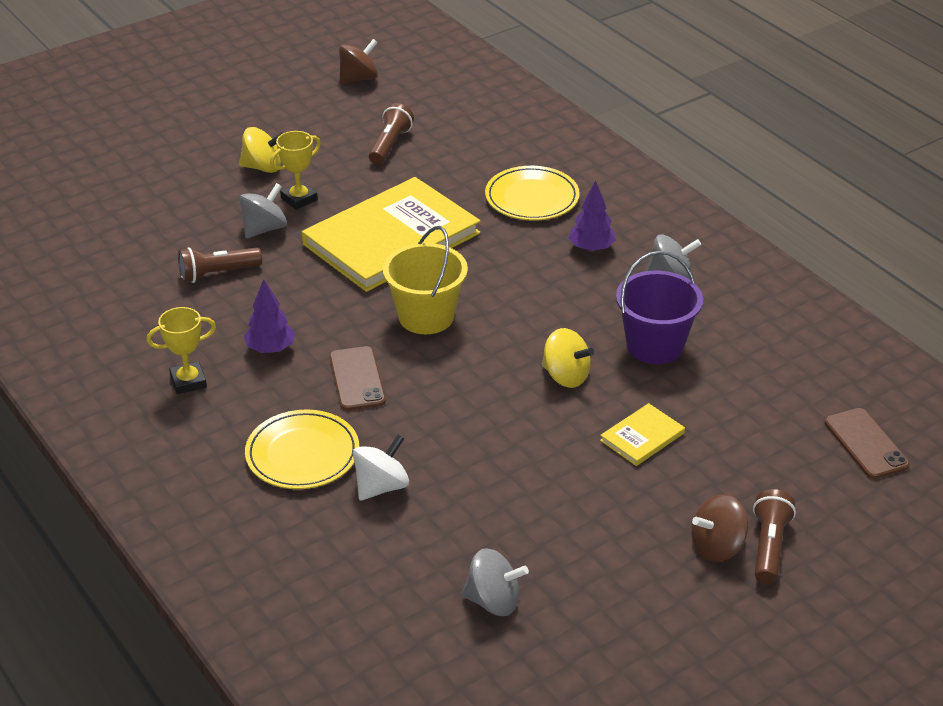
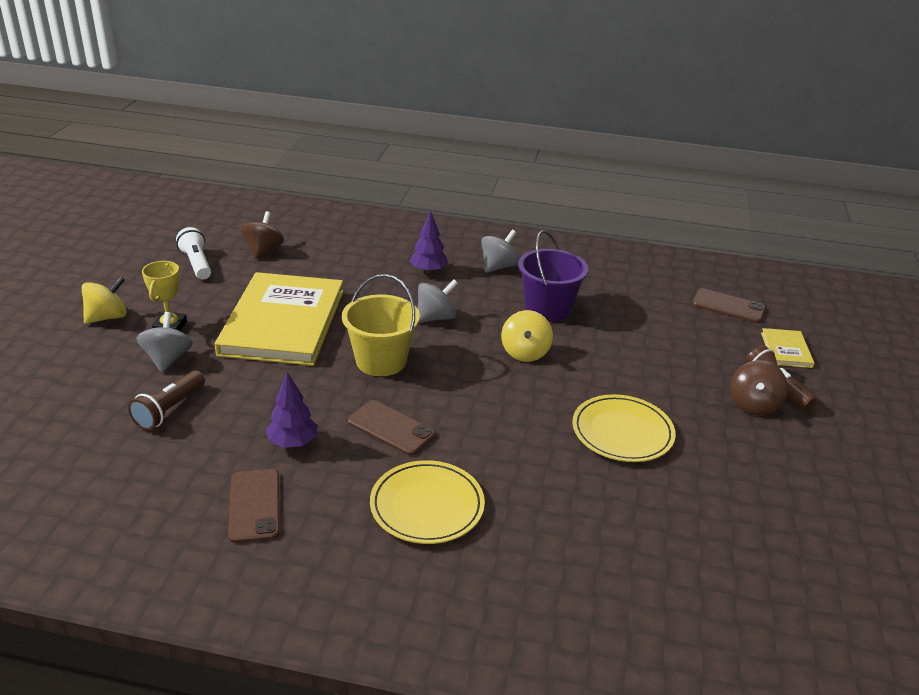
camera: 45 degrees left, 5 degrees down
yellow trophy [147,307,216,394] -> brown phone [228,469,280,543]
brown spinning top [339,39,378,84] -> brown spinning top moved to [240,211,284,259]
white spinning top [353,435,409,501] -> none
brown flashlight [369,103,414,165] -> white flashlight [176,227,211,280]
grey spinning top [462,548,529,616] -> grey spinning top moved to [418,279,458,323]
yellow plate [485,166,580,221] -> yellow plate moved to [572,394,676,462]
yellow spinning top [542,328,594,388] -> yellow spinning top turned 105 degrees clockwise [501,310,553,362]
yellow book [600,403,685,466] -> yellow book moved to [761,328,814,368]

